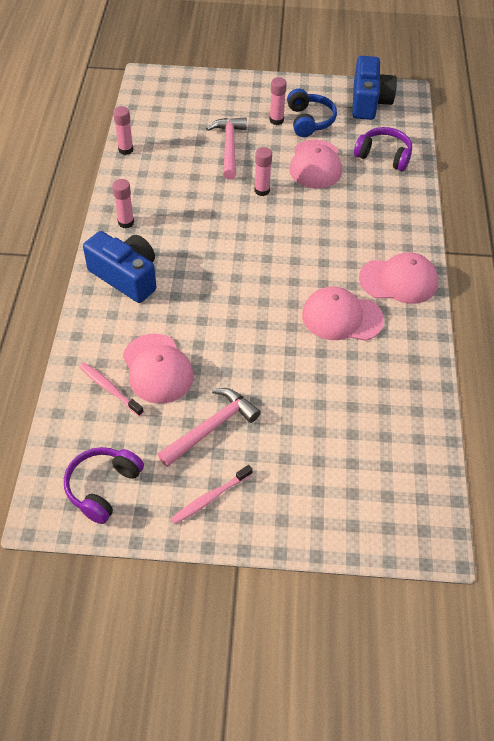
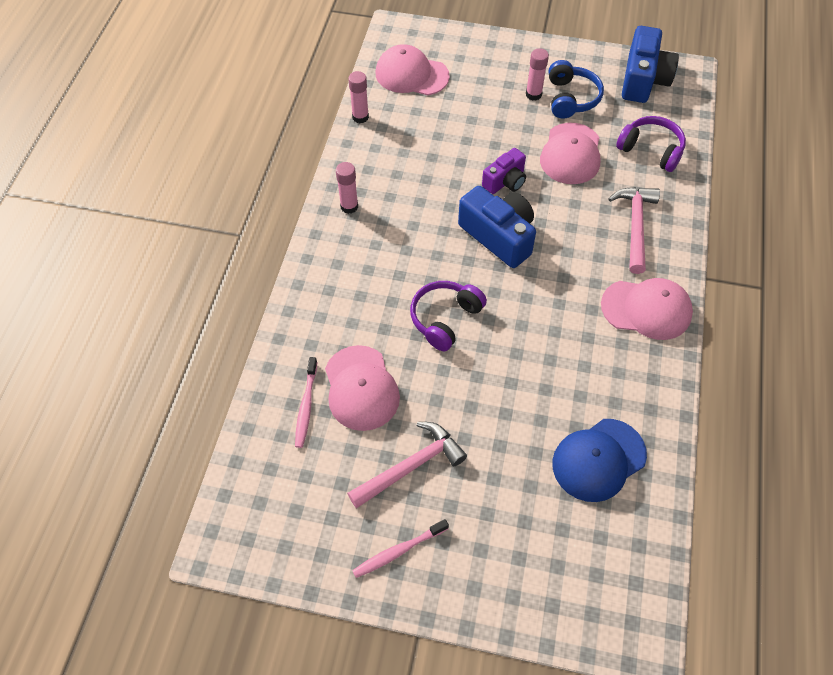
camera: 10 degrees right, 5 degrees up
purple headphones [64,447,144,524] -> purple headphones moved to [410,281,487,351]
pink toothbrush [79,362,144,416] -> pink toothbrush turned 135 degrees counterclockwise [295,357,317,448]
blue camera [83,231,156,303] -> blue camera moved to [458,186,536,268]
pink hammer [206,117,247,179] -> pink hammer moved to [609,187,660,274]
pink glue stick [255,147,272,196] -> purple camera [482,148,526,194]
pink cap [302,286,384,341] -> pink cap moved to [375,44,450,95]
none -> blue cap [552,419,647,502]

